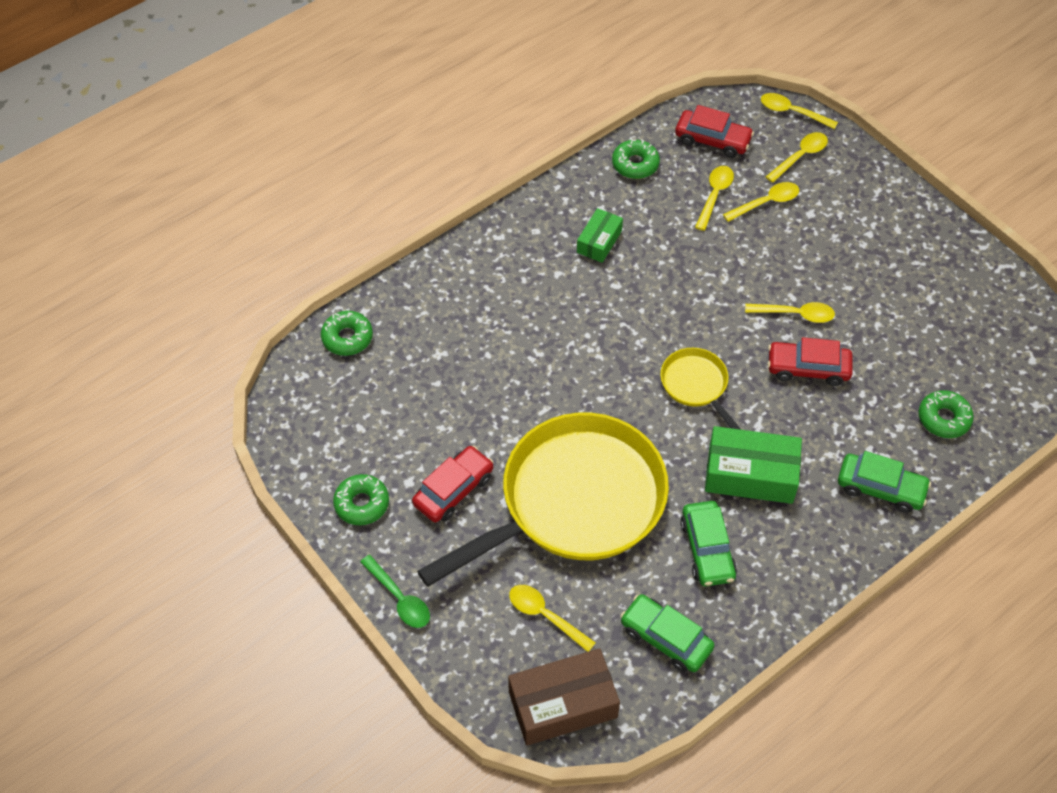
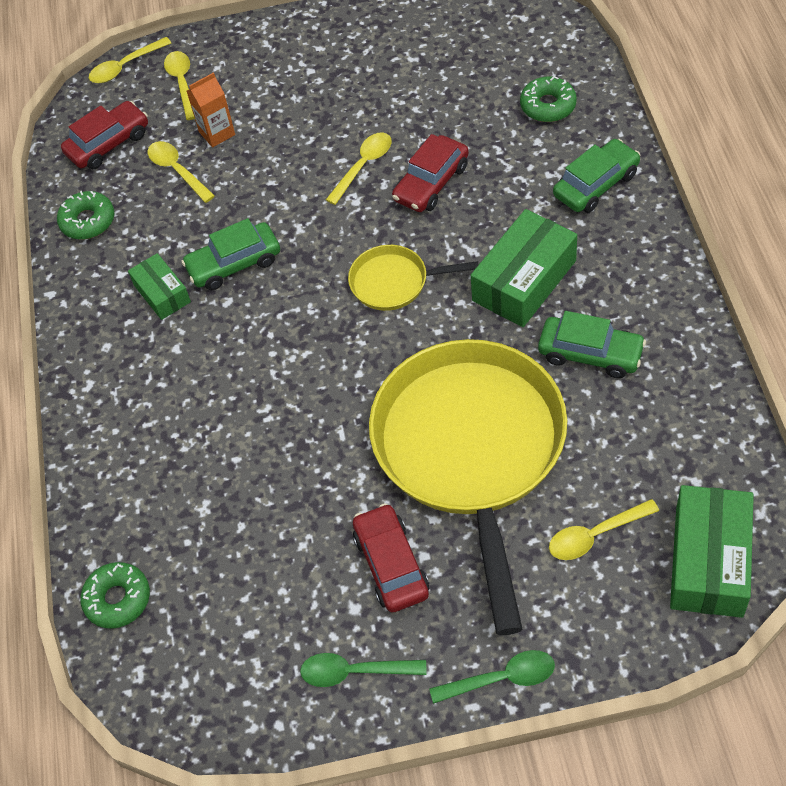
camera: 55 degrees left, 0 degrees up
green donut [333,474,389,525] -> green spoon [300,653,426,687]
brown box [508,648,620,746] -> green box [670,485,754,618]
green car [620,594,715,672] -> green car moved to [181,218,280,290]
yellow spoon [723,182,799,222] -> orange carton [187,72,235,148]

